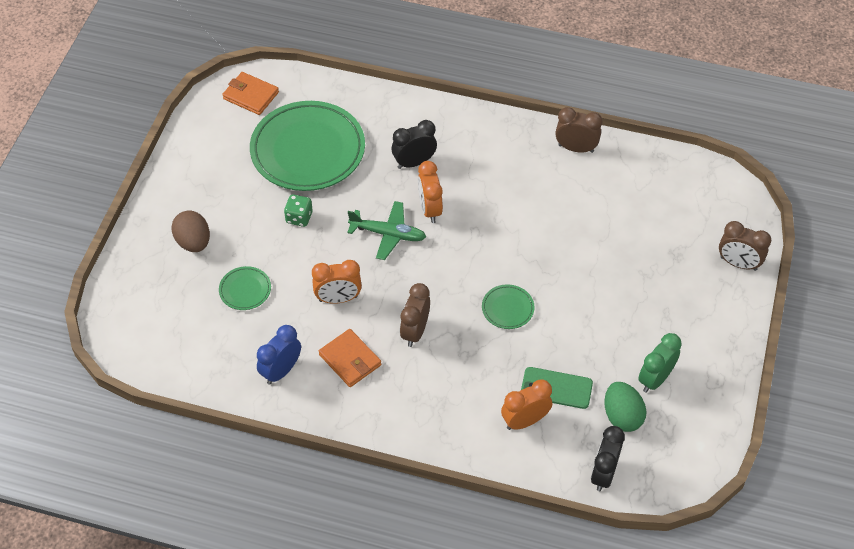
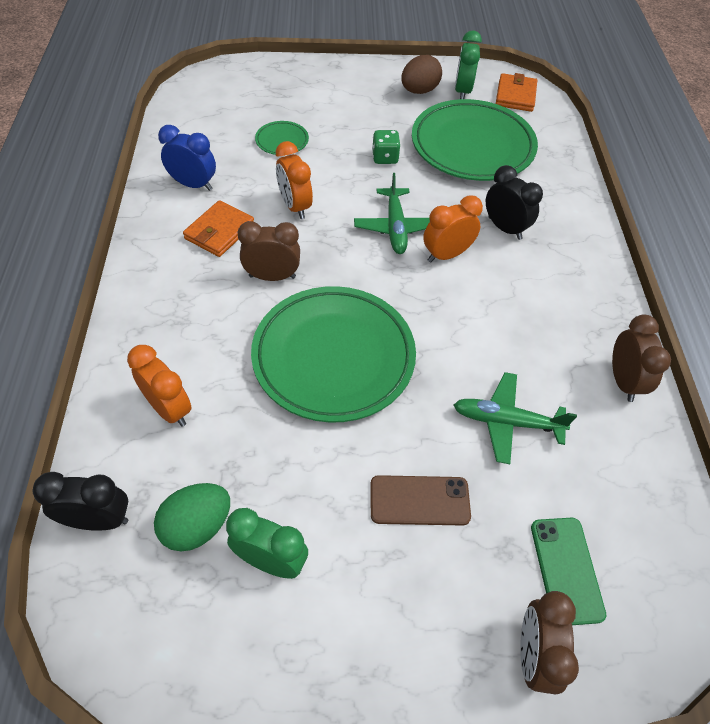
camera: 70 degrees right, 0 degrees up
brown egg [171,210,210,252] -> brown egg moved to [401,55,442,94]
green plate [482,284,535,329] -> green plate [251,286,416,423], size x2.36
green phone [521,367,593,409] -> green phone moved to [531,518,606,625]
none -> brown phone [370,475,471,525]
none -> green plane [454,372,577,464]
none -> green clock [455,30,482,99]

